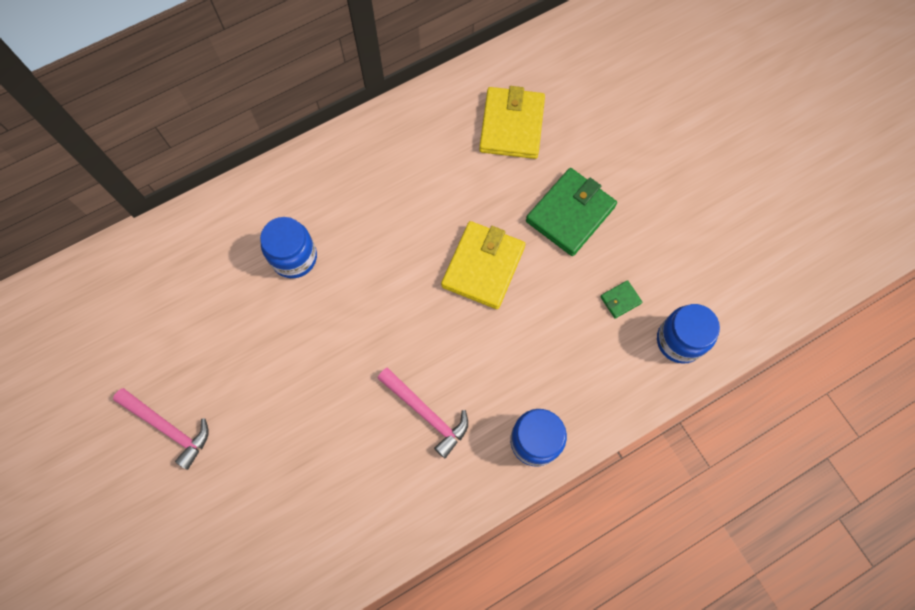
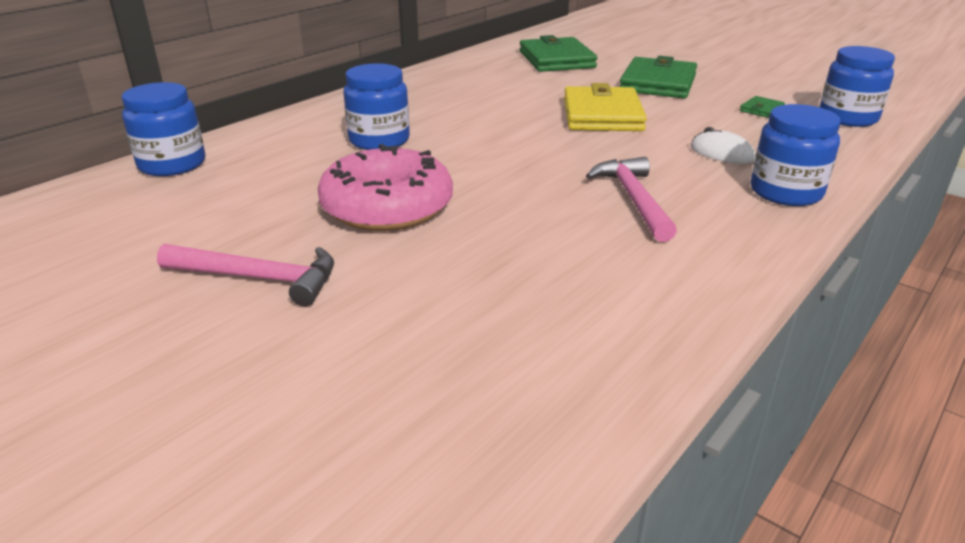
camera: 20 degrees left, 40 degrees down
pink hammer [377,368,468,458] -> pink hammer turned 120 degrees counterclockwise [586,157,677,242]
yellow wallet [479,86,545,159] -> green wallet [520,35,597,72]
none -> blue jar [121,82,205,176]
none -> pink donut [318,144,453,231]
none -> white mouse [691,127,755,164]

